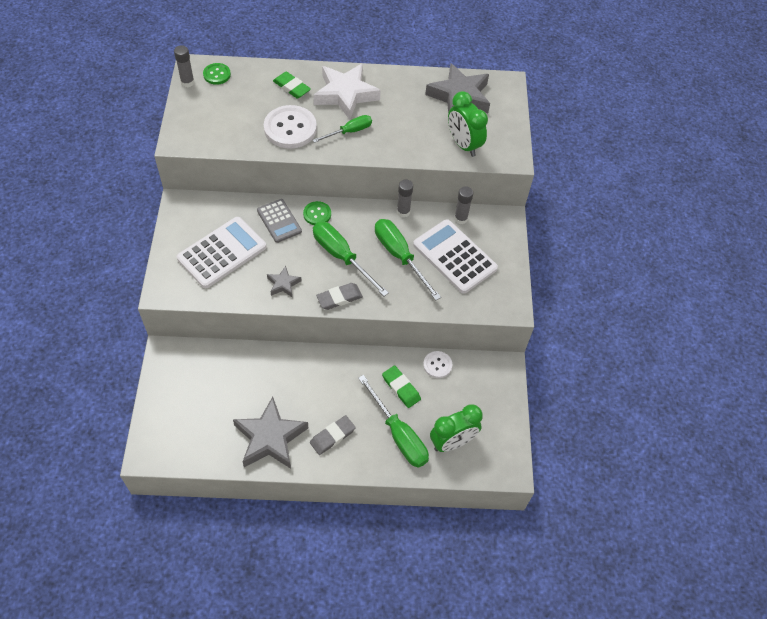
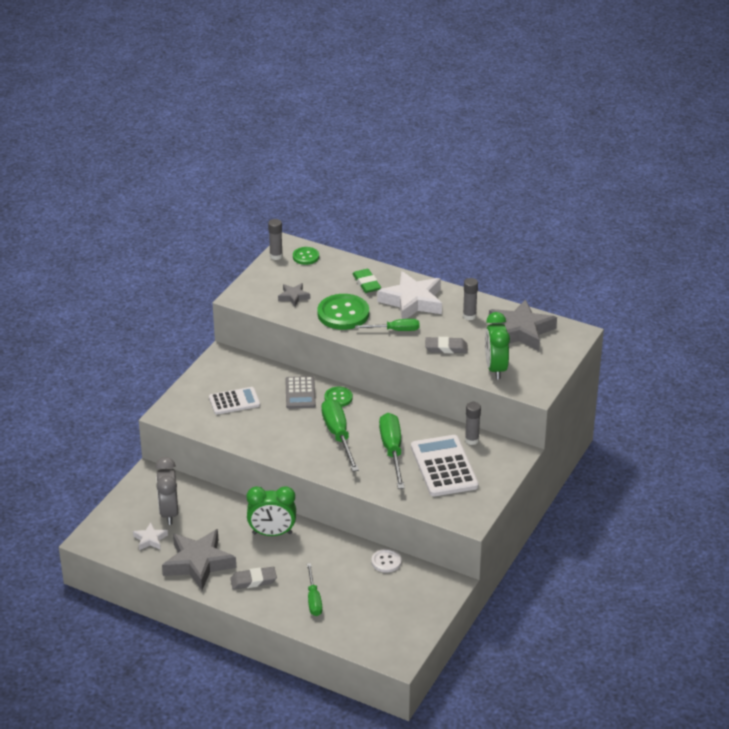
camera: 30 degrees right, 20 degrees down
white calculator [177,217,266,288] -> white calculator [209,387,260,415], size x0.61
white button [264,105,317,149] -> green button [317,294,369,330]
grey star [267,266,302,297] -> grey star moved to [278,283,310,307]
grey eraser [316,283,363,310] -> grey eraser moved to [425,337,467,354]
green screwdriver [358,375,429,468] -> green screwdriver [307,563,322,616], size x0.62
green eraser [382,366,421,408] -> none
grey glue stick [397,179,413,218] -> grey glue stick moved to [463,278,478,320]
green clock [430,405,483,452] -> green clock moved to [246,486,296,536]
none -> white star [133,522,168,550]
none -> grey clock [155,457,178,525]

